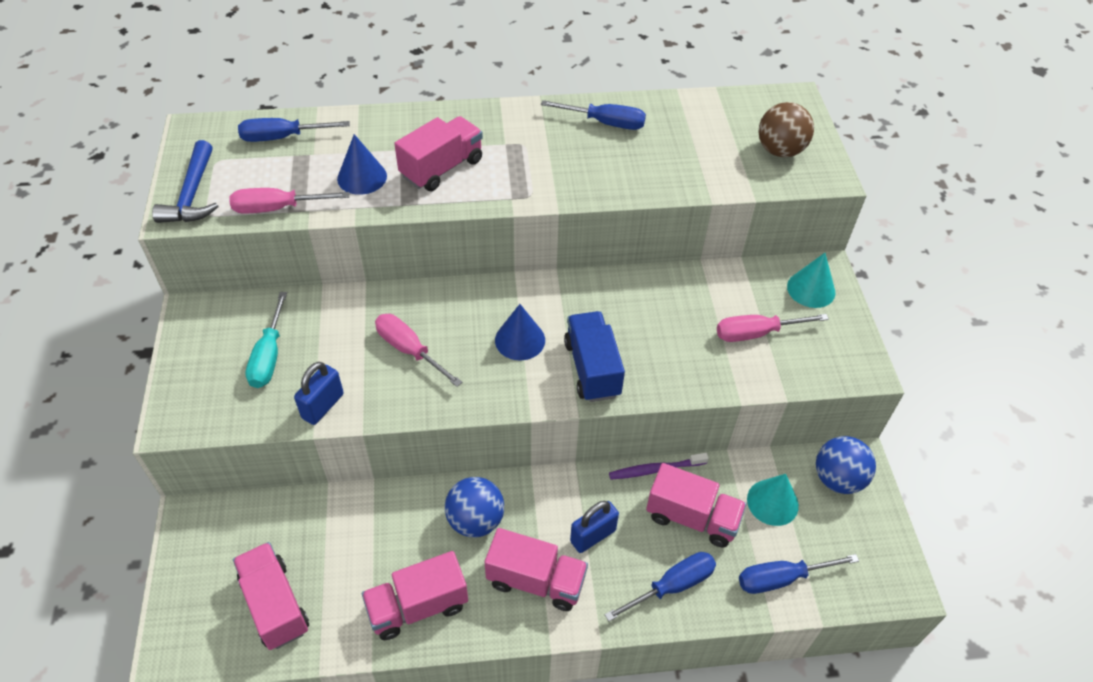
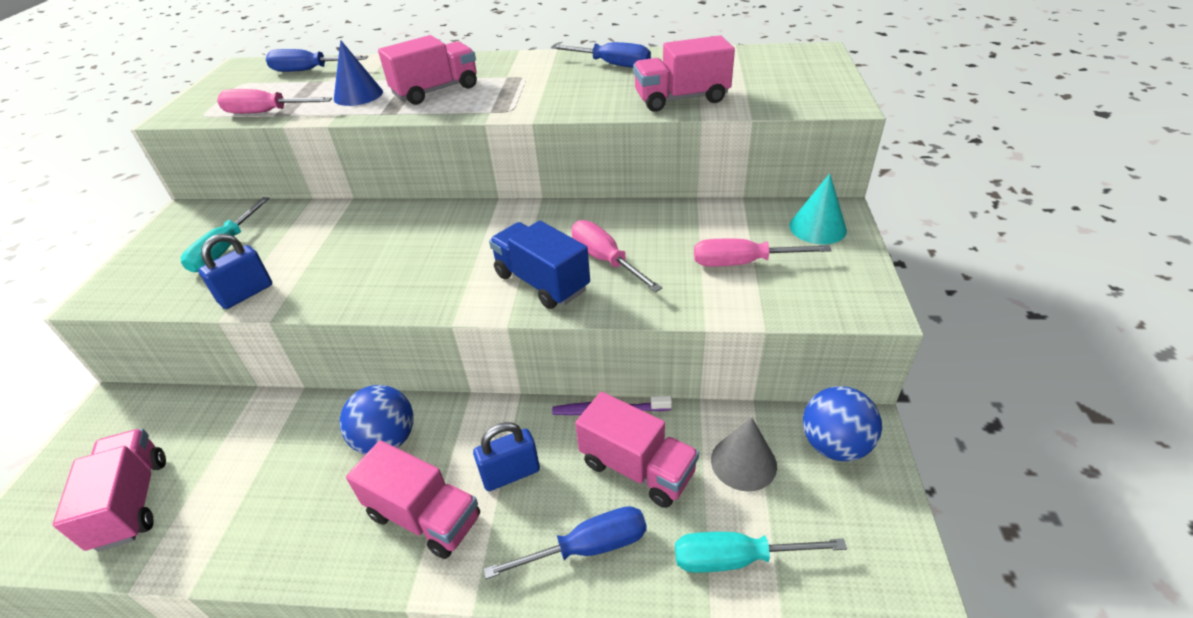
camera: 15 degrees right, 10 degrees down
blue hammer [152,140,218,223] -> none
pink truck [362,551,468,640] -> pink truck moved to [633,35,735,112]
pink screwdriver [375,314,462,387] -> pink screwdriver moved to [571,220,662,292]
blue cone [495,304,545,360] -> none
blue truck [564,311,625,402] -> blue truck turned 45 degrees counterclockwise [489,221,590,309]
blue screwdriver [739,554,859,594] -> turquoise screwdriver [675,532,847,573]
turquoise cone [747,474,799,526] -> grey cone [711,417,777,491]
brown ball [758,102,814,157] -> none

